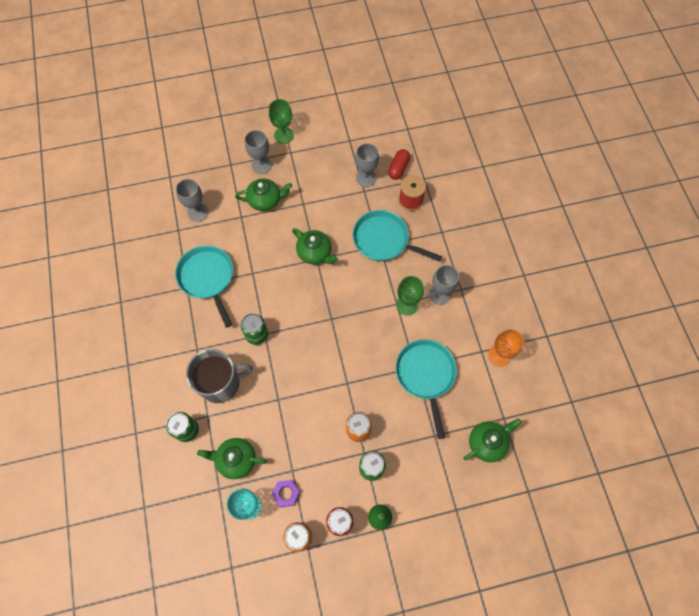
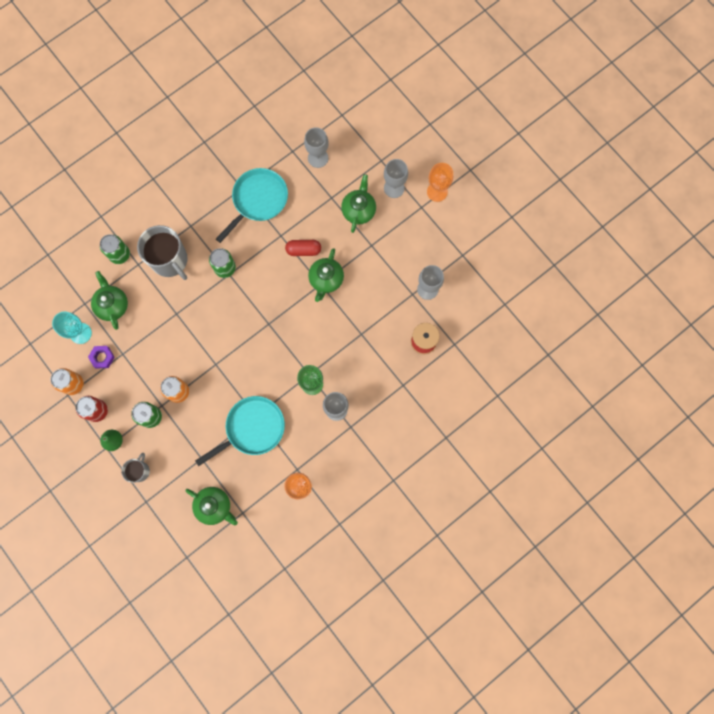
camera: 65 degrees right, 10 degrees up
green teapot [235,178,292,211] -> green teapot turned 135 degrees counterclockwise [341,174,376,233]
green goblet [269,99,294,144] -> orange goblet [427,163,453,202]
turquoise pan [353,210,442,262] -> none
red capsule [388,149,410,180] -> red capsule moved to [285,240,321,256]
none -> grey mug [121,453,150,483]

